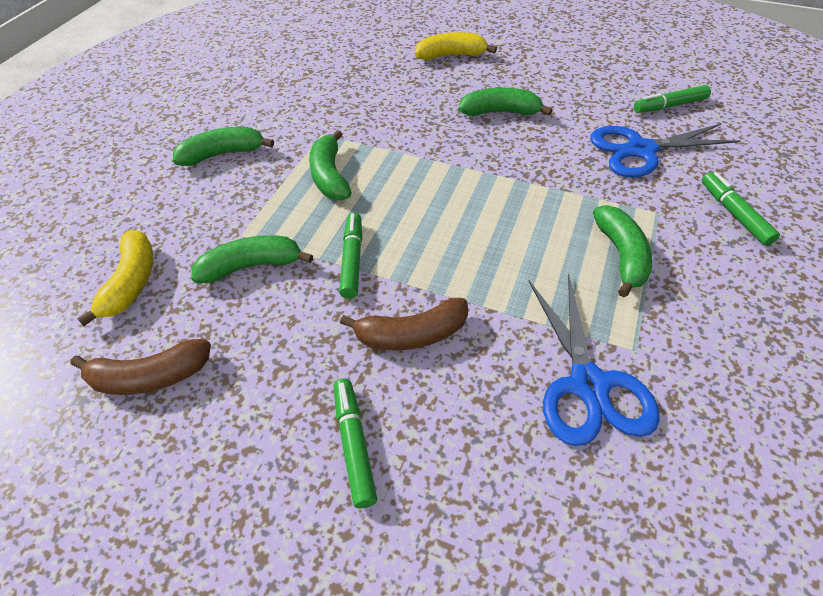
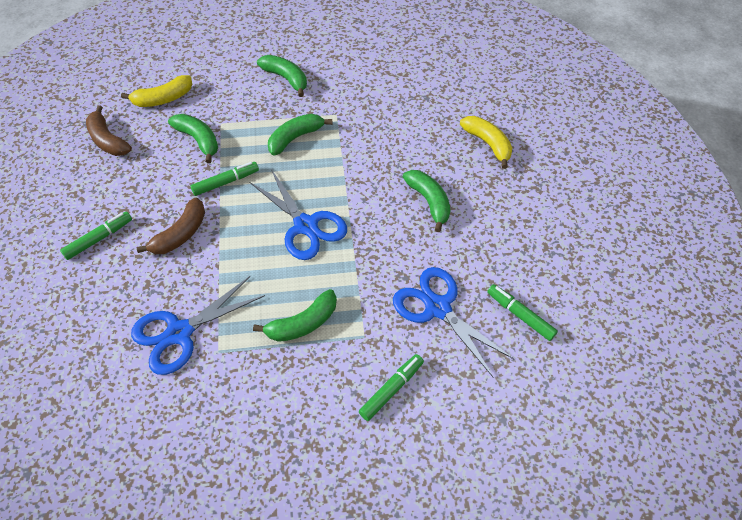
camera: 60 degrees right, 5 degrees up
brown banana [340,298,468,351] -> brown banana turned 105 degrees counterclockwise [137,198,205,254]
none -> blue scissors [249,169,347,260]

